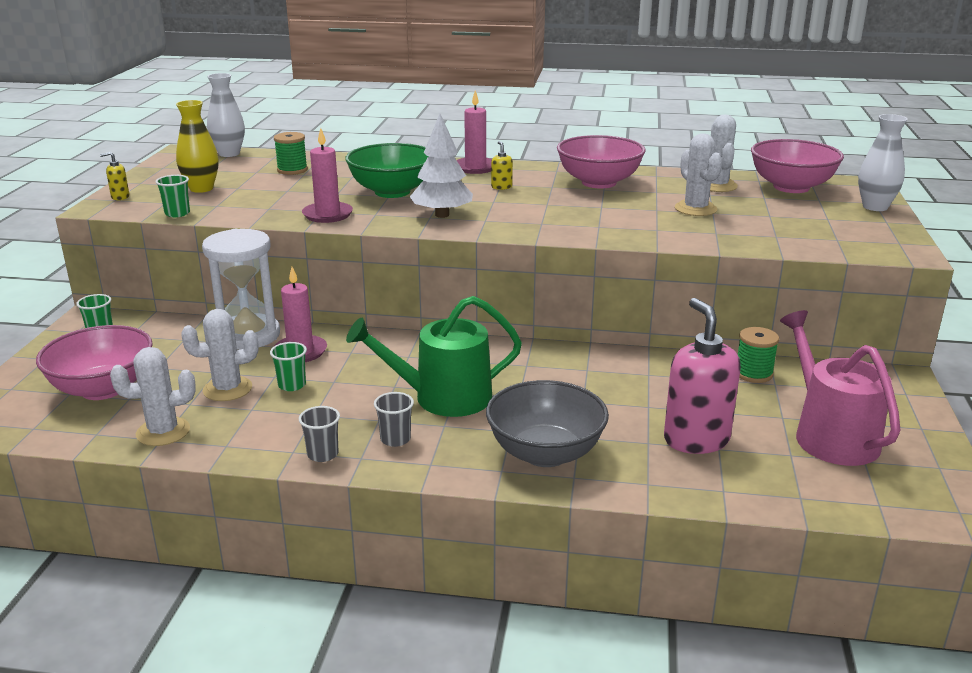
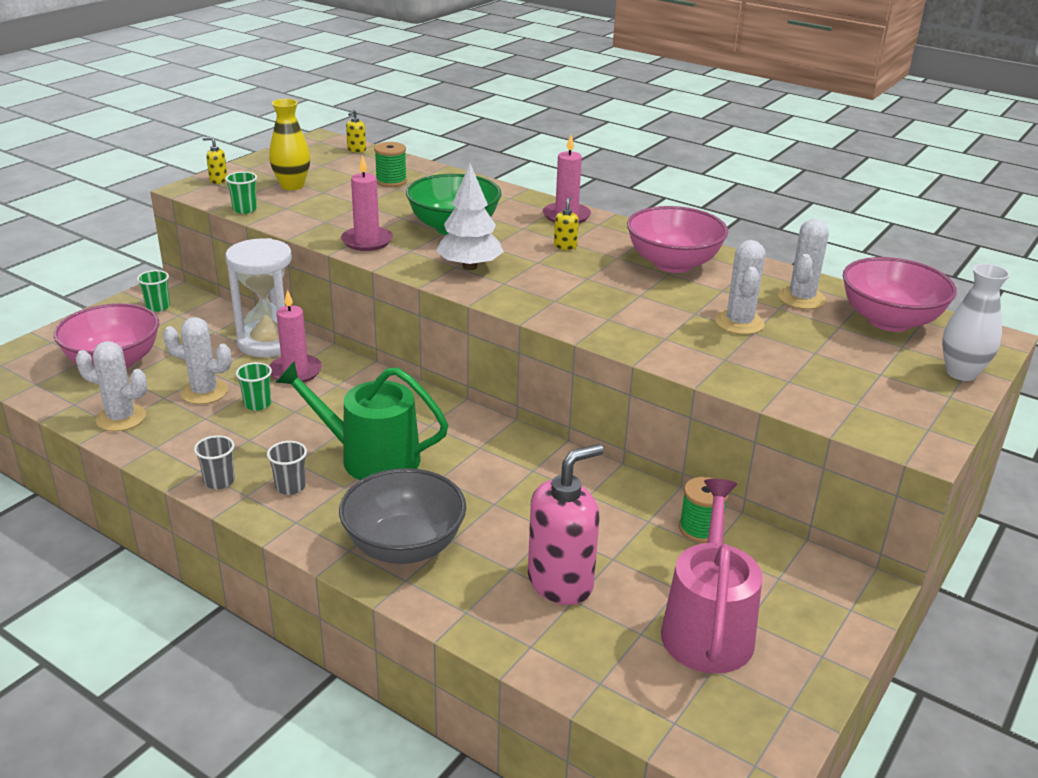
camera: 25 degrees right, 5 degrees up
white vase [207,73,245,157] -> yellow soap dispenser [346,110,366,153]
pink soap dispenser [664,298,741,454] -> pink soap dispenser turned 45 degrees clockwise [528,444,604,605]

